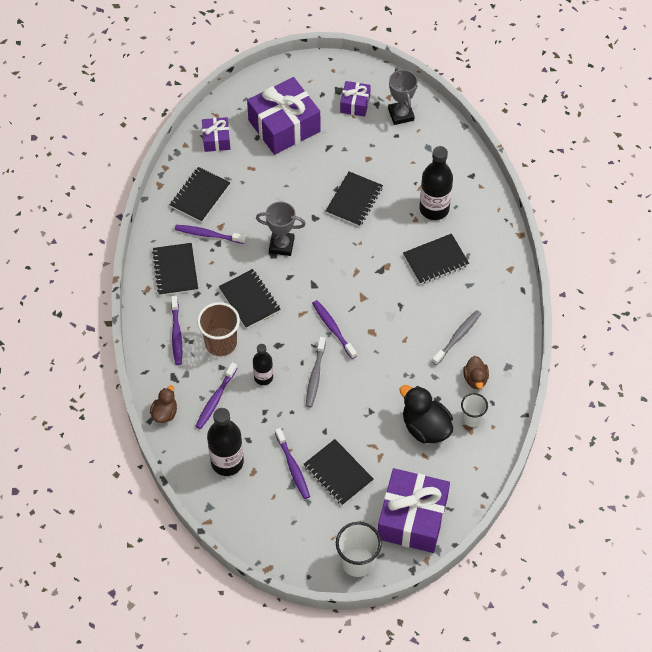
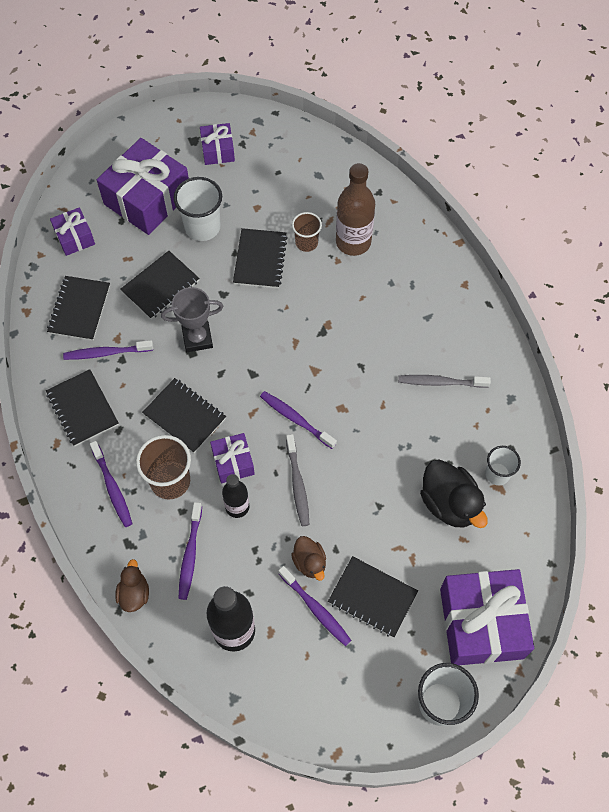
camera: 20 degrees left, 5 degrees up
grey trophy [388,68,418,125] -> none
black duck [400,385,453,443] -> black duck turned 150 degrees counterclockwise [420,459,488,528]
black notebook [403,233,469,284] -> black notebook moved to [120,251,199,319]
black bottle [419,146,453,220] -> brown bottle [336,163,375,256]
grey toothbrush [432,310,481,365] -> grey toothbrush turned 105 degrees counterclockwise [398,375,491,388]
brown duck [463,356,489,389] -> brown duck moved to [291,536,326,581]
none -> white cup [174,177,222,241]
none -> purple gift [210,433,255,483]
none -> brown cup [292,212,322,252]

